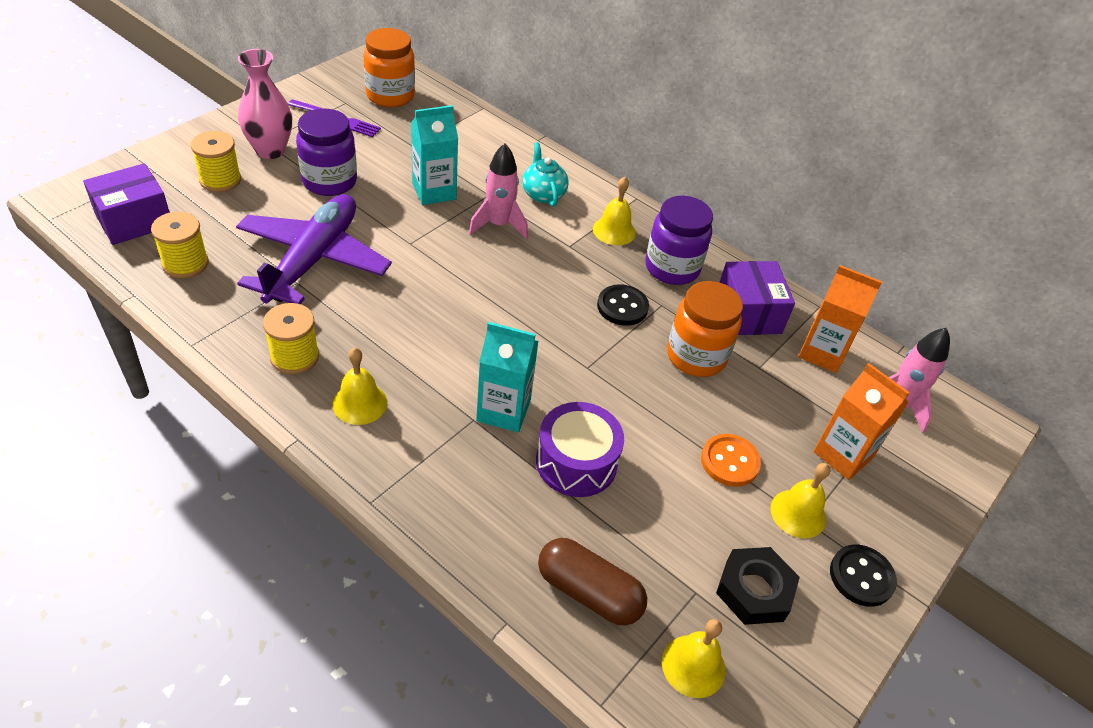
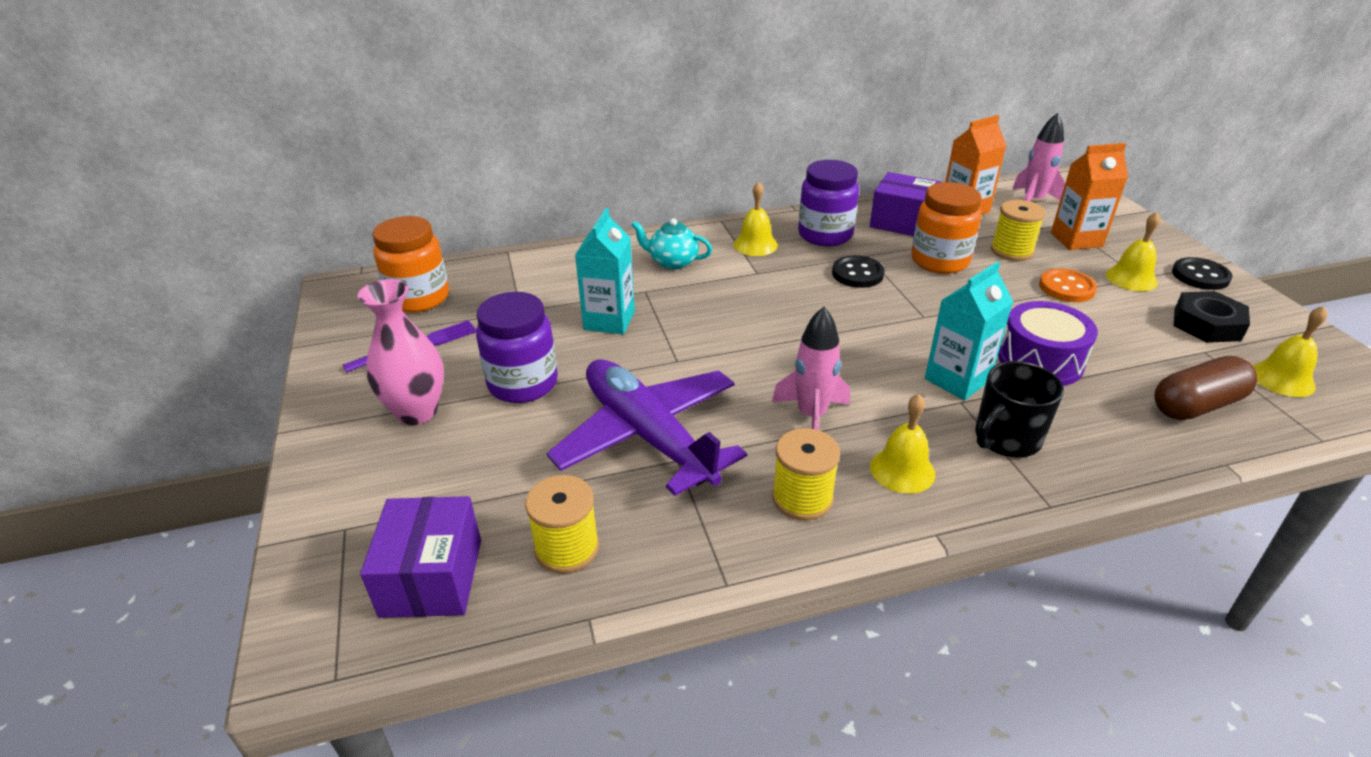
camera: 50 degrees left, 10 degrees down
yellow spool [191,131,241,192] -> yellow spool moved to [991,200,1046,261]
pink rocket [469,143,528,239] -> pink rocket moved to [772,307,850,430]
none -> black mug [975,361,1064,458]

